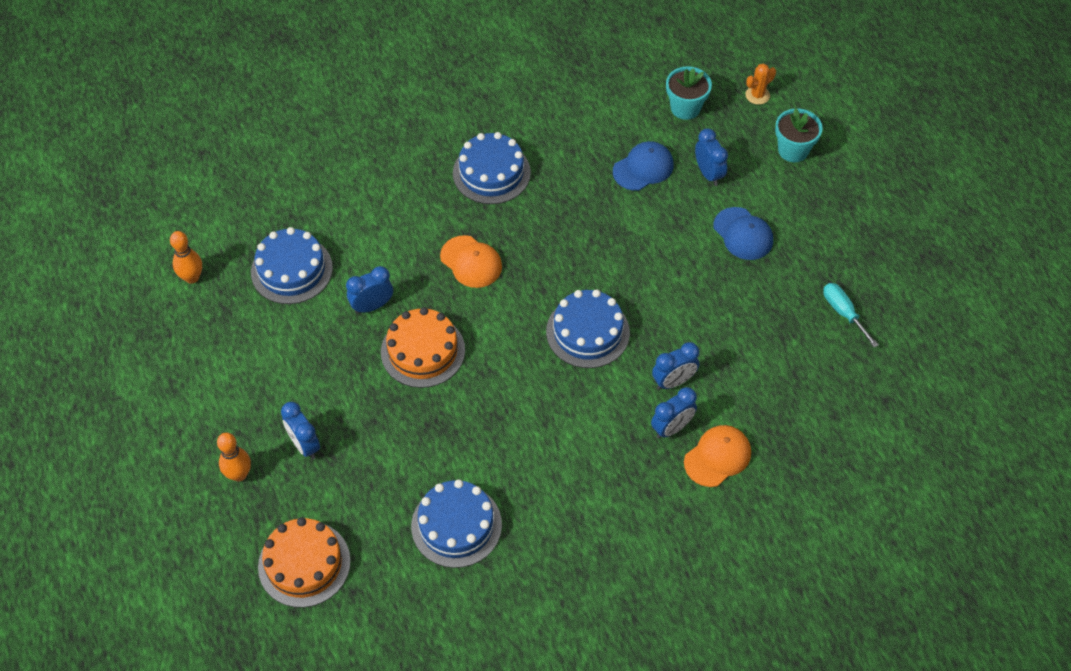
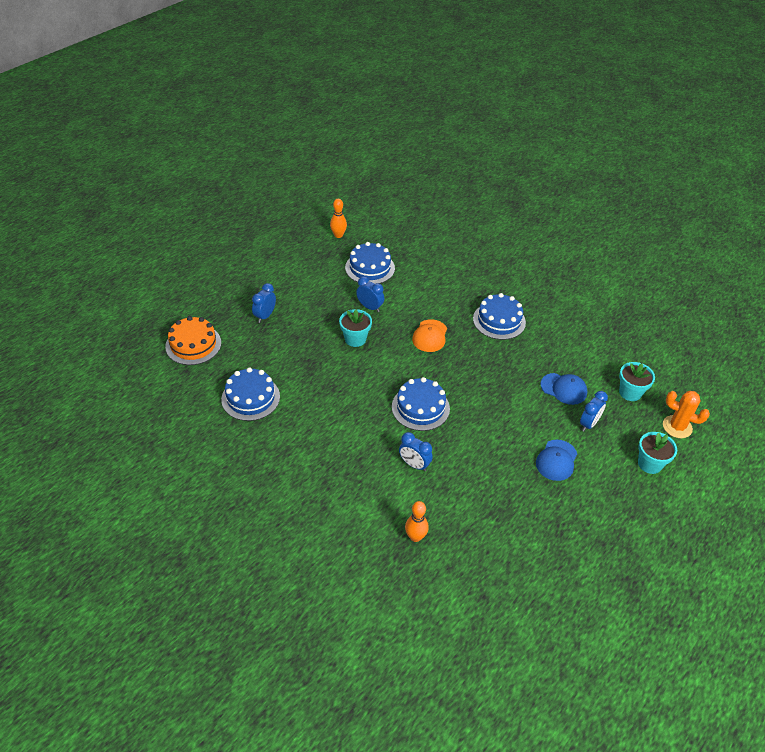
camera: 60 degrees right, 10 degrees down
orange bowling pin [217,433,251,482] -> orange bowling pin moved to [405,501,429,542]
orange cake [381,307,465,388] -> turquoise flower pot [339,309,372,347]
blue clock [651,387,697,439] -> none
orange cap [684,425,751,487] -> none
orange cactus [745,64,776,105] -> orange cactus [663,391,710,438], size x1.53
turquoise screwdriver [823,283,879,347] -> none

